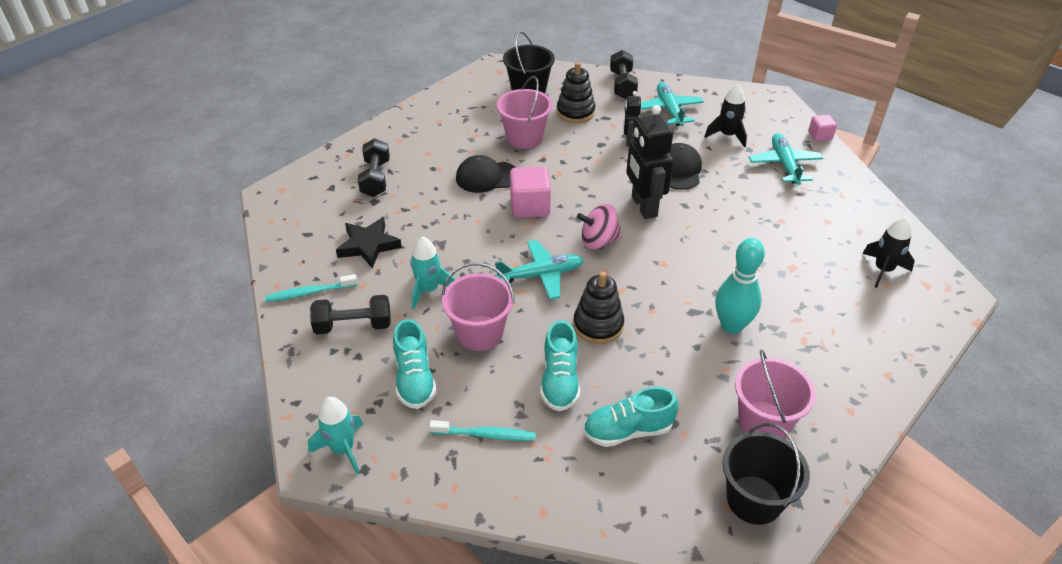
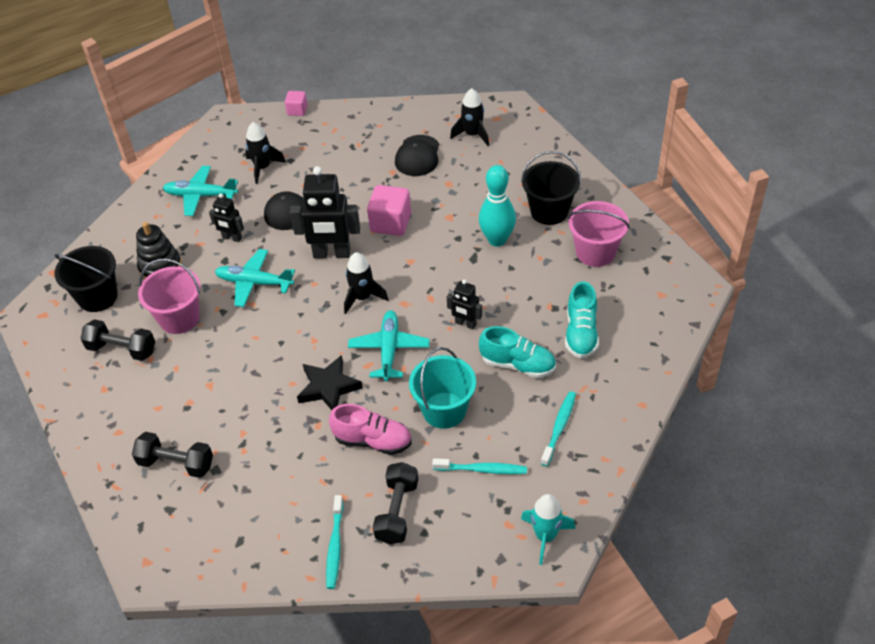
camera: 70 degrees left, 5 degrees up
black star [336,217,402,268] -> black star moved to [297,355,363,410]
turquoise shoe [393,319,437,409] -> turquoise toothbrush [432,458,527,474]
turquoise rocket [410,236,455,309] -> pink shoe [329,404,412,455]
pink bucket [442,263,515,351] -> turquoise bucket [409,347,476,429]
black cap [456,155,516,193] -> black cap moved to [395,135,439,176]
pink cube [510,166,551,218] -> pink cube moved to [367,185,411,236]
black stacking toy [573,271,624,344] -> black robot [447,279,482,329]
pink spinning top [577,204,621,249] -> black rocket [344,252,389,314]
black dumbbell [610,50,638,99] -> black dumbbell moved to [80,319,155,361]
black bucket [723,423,810,525] -> black bucket moved to [521,151,581,225]
turquoise plane [749,133,823,185] -> turquoise plane moved to [215,249,295,307]

